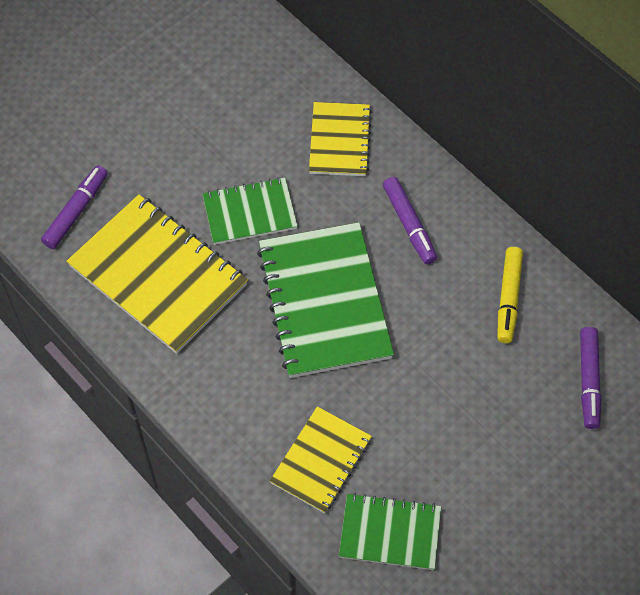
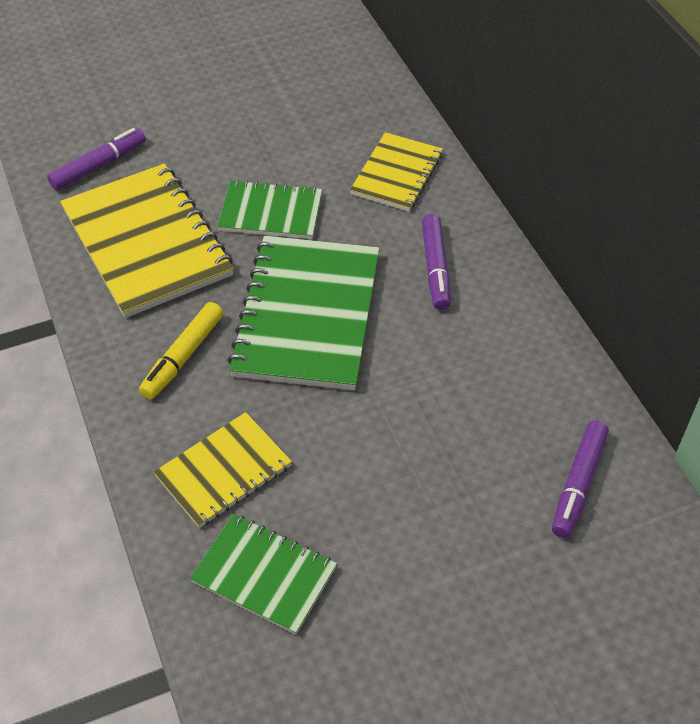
camera: 20 degrees right, 10 degrees down
yellow marker [497,247,523,343] -> yellow marker moved to [139,302,223,399]

